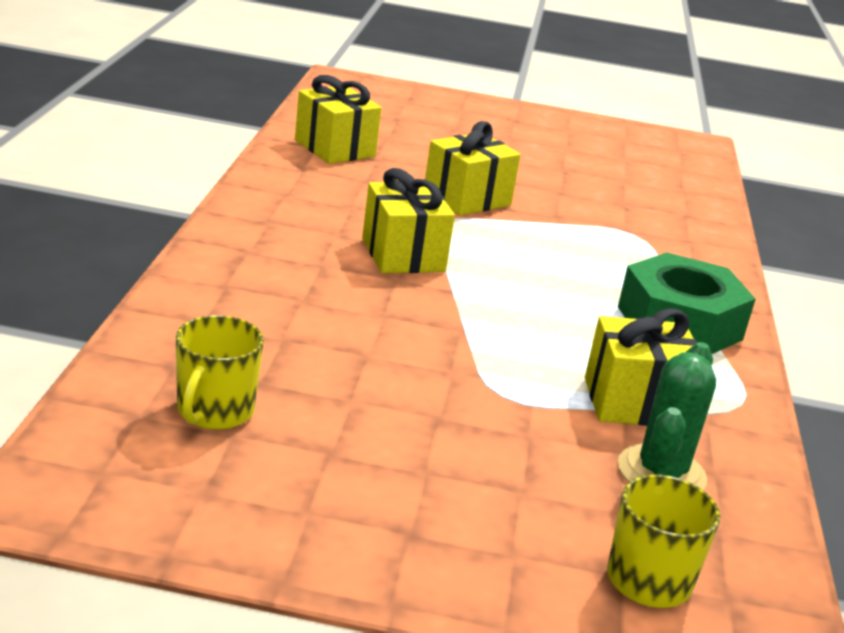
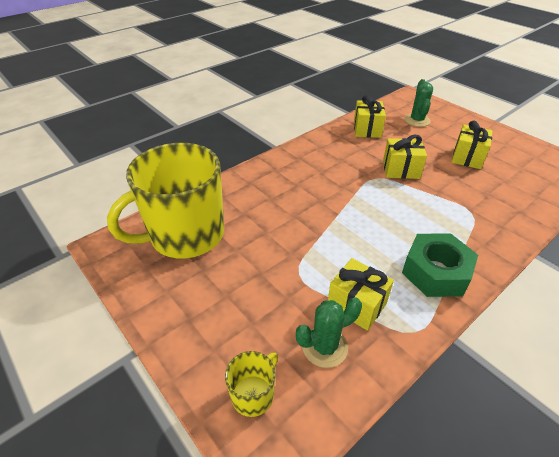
camera: 45 degrees right, 15 degrees up
yellow mug [176,315,264,430] -> yellow mug [107,143,224,258], size x2.40
yellow gift [362,168,455,273] -> yellow gift moved to [452,121,493,169]
none -> green cactus [404,79,433,127]

